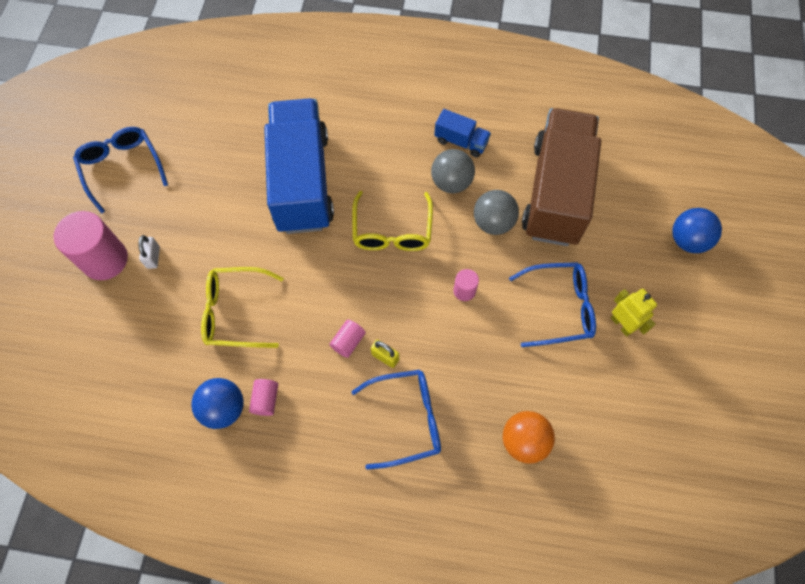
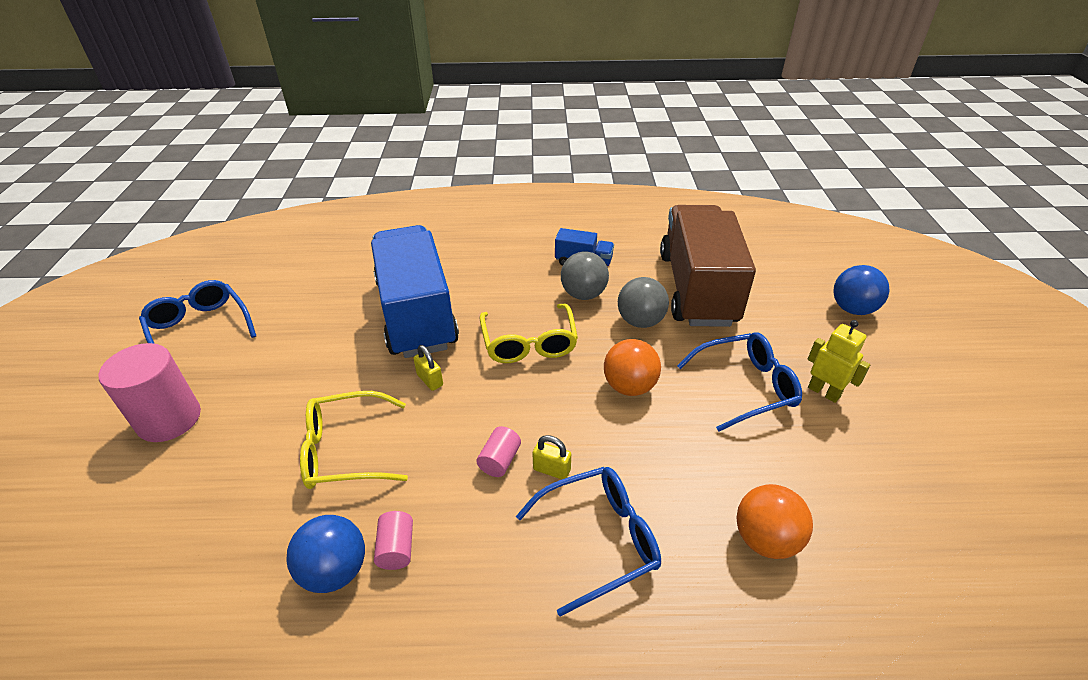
camera: 10 degrees left, 25 degrees down
white padlock [138,235,160,269] -> none
pink cylinder [453,269,479,301] -> orange ball [604,339,661,396]
none -> yellow padlock [413,345,443,391]

